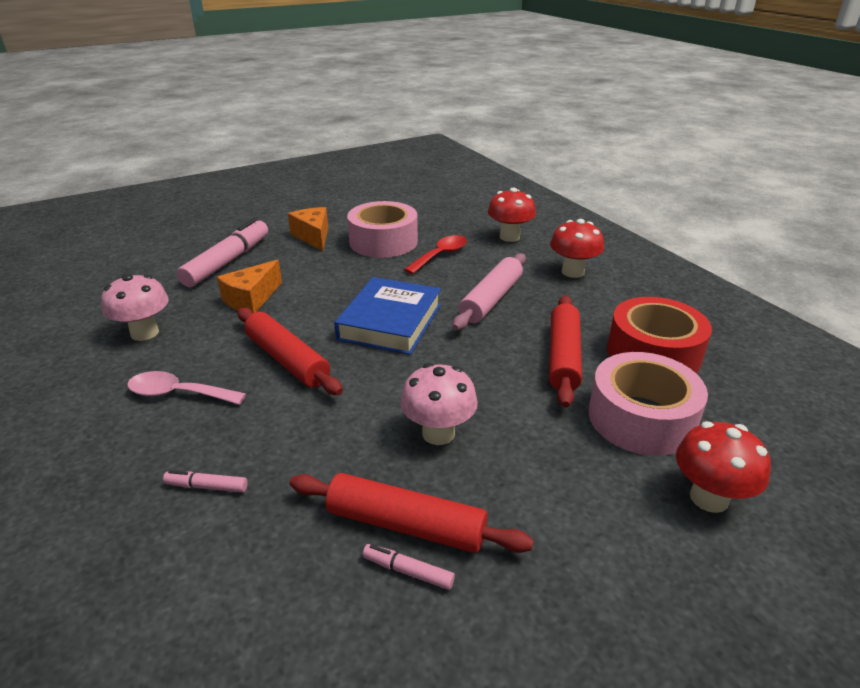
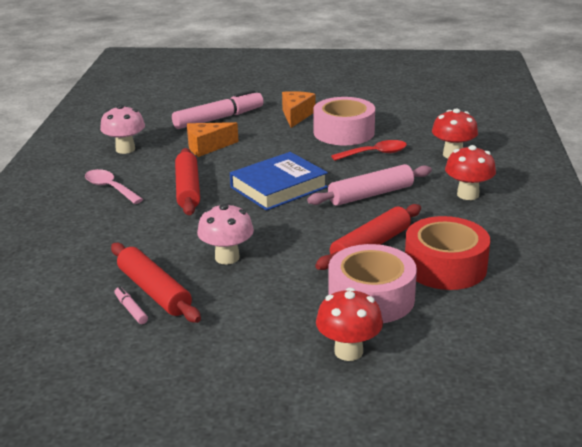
camera: 35 degrees right, 5 degrees down
pink marker [163,470,248,493] -> none

